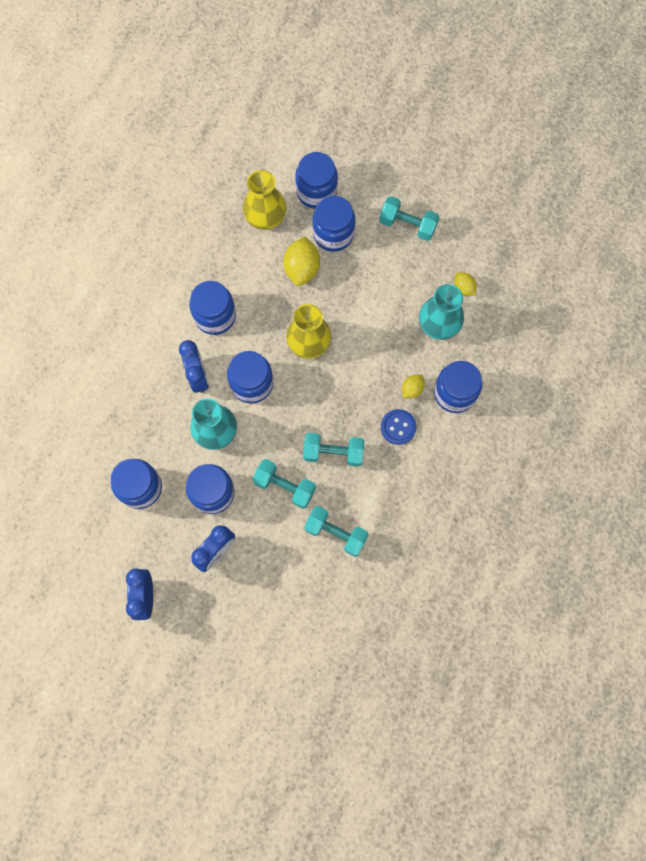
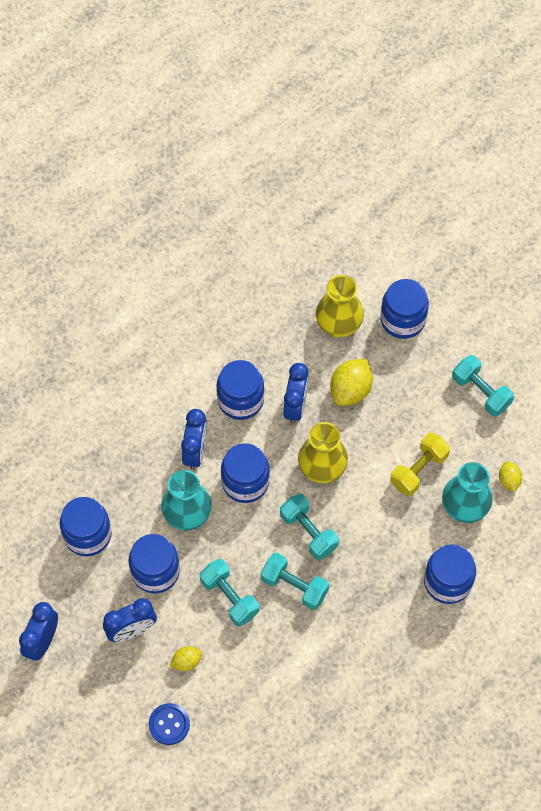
camera: 25 degrees right, 10 degrees down
turquoise dumbbell [304,506,369,557] -> turquoise dumbbell moved to [280,493,339,560]
blue jar [312,196,355,252] -> none
blue button [381,409,417,445] -> blue button moved to [149,703,190,745]
yellow lemon [402,375,425,398] -> yellow lemon moved to [170,646,202,671]
none -> blue clock [283,363,309,424]
none -> yellow dumbbell [390,433,450,496]

